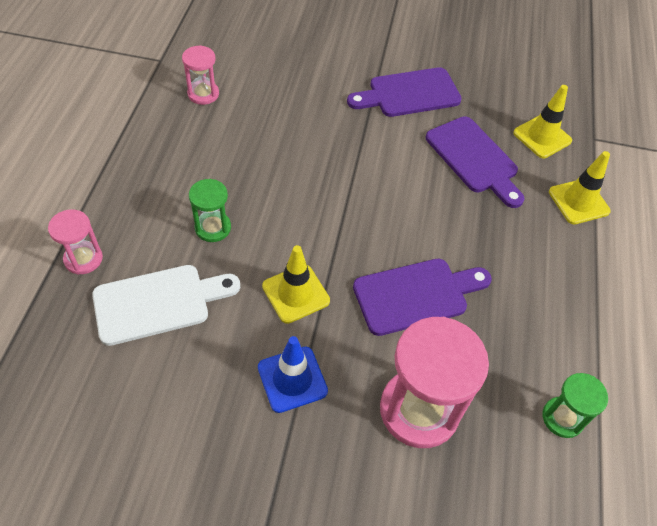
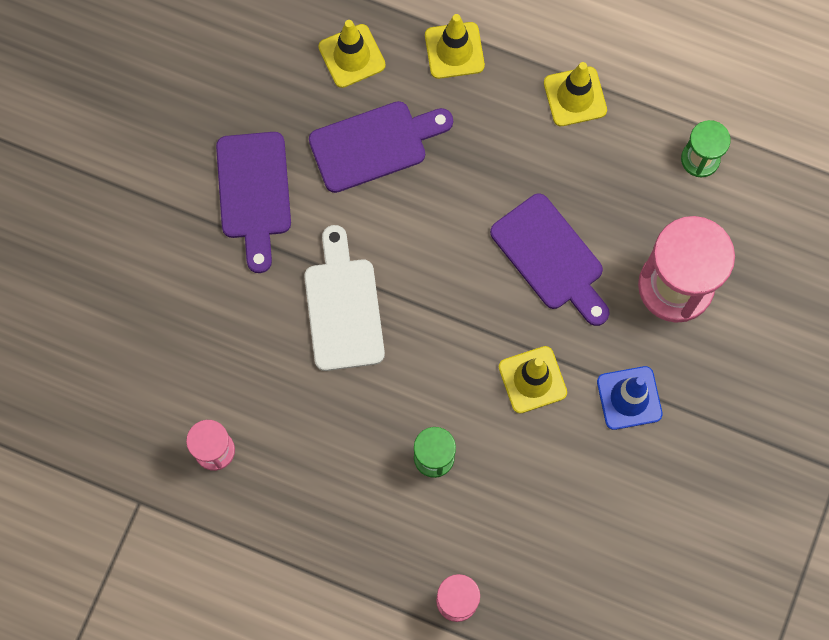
camera: 75 degrees left, 20 degrees up
white cutting board [92,265,240,346] -> white cutting board moved to [304,225,385,371]
purple cutting board [353,259,492,336] -> purple cutting board turned 150 degrees clockwise [490,193,610,326]
none -> yellow traffic cone [544,62,607,126]

